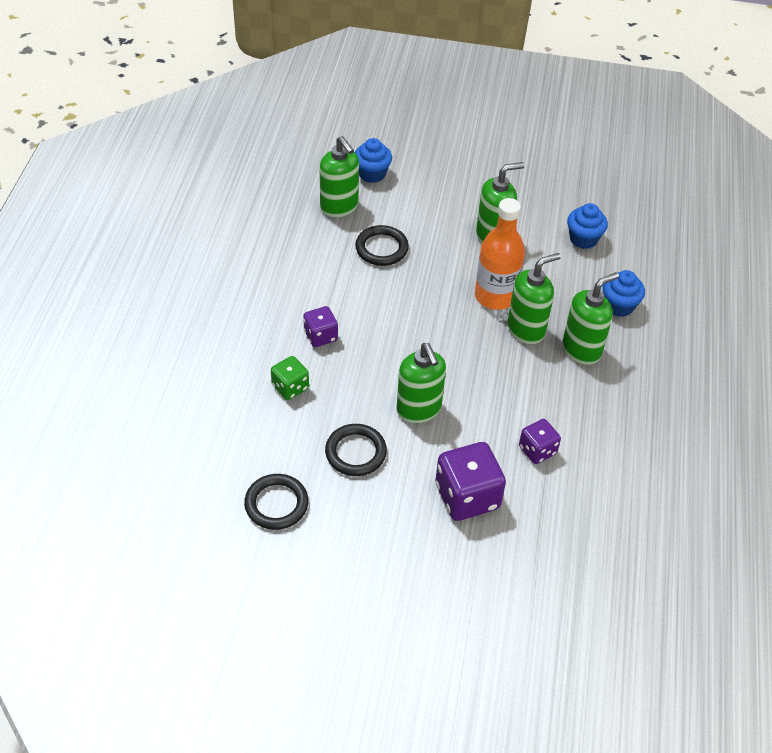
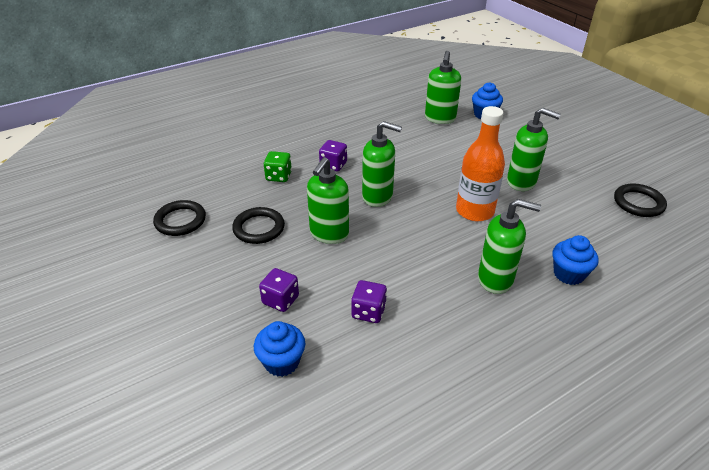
camera: 50 degrees right, 10 degrees down
black ring [355,225,409,266] -> black ring moved to [614,183,667,217]
purple dice [435,442,506,521] -> purple dice [259,268,299,312], size x0.57
green soap dispenser [507,253,561,344] -> green soap dispenser moved to [362,121,402,207]
blue cupcake [567,203,608,249] -> blue cupcake moved to [254,321,305,377]

